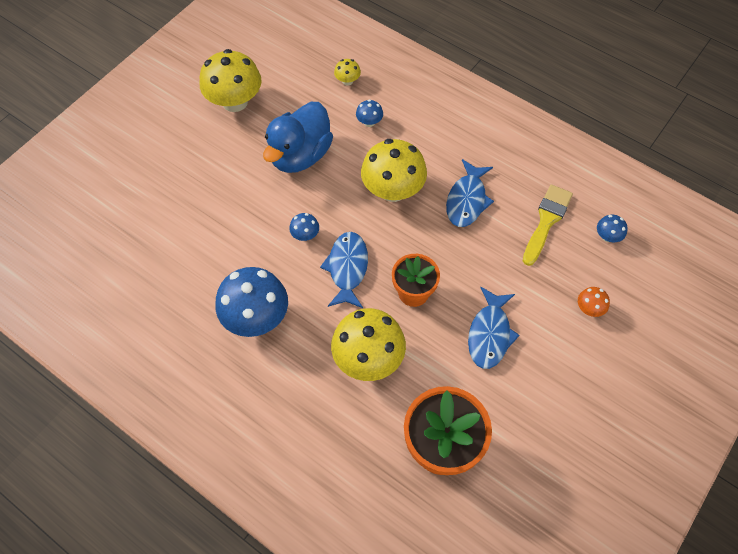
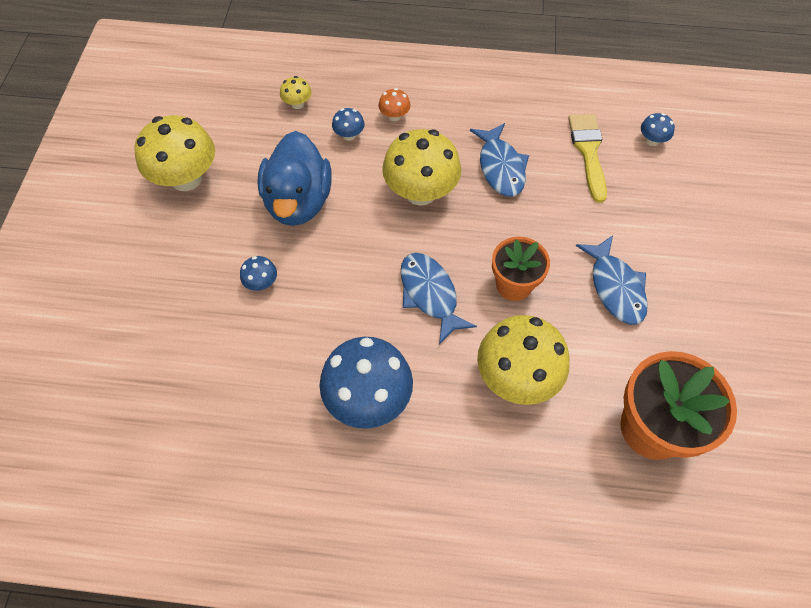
camera: 30 degrees left, 0 degrees up
blue mushroom [289,213,319,241] -> blue mushroom moved to [240,256,277,291]
orange mushroom [578,287,610,317] -> orange mushroom moved to [378,88,410,121]

